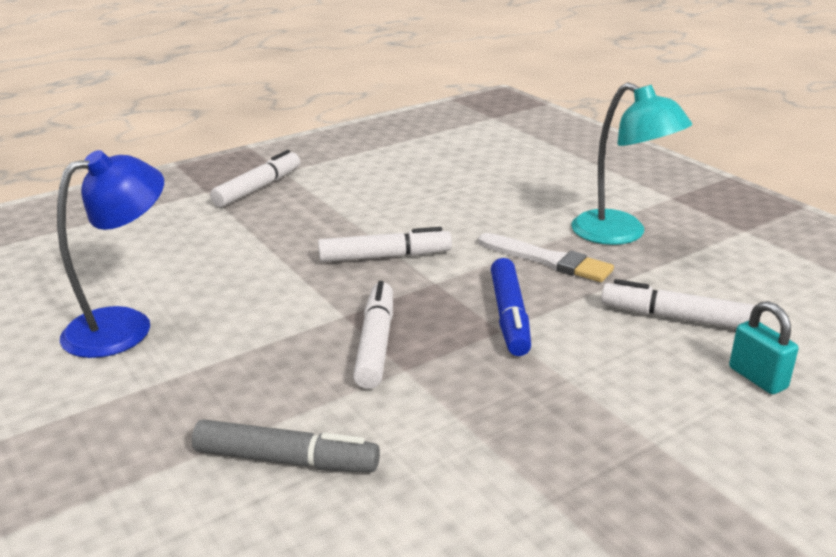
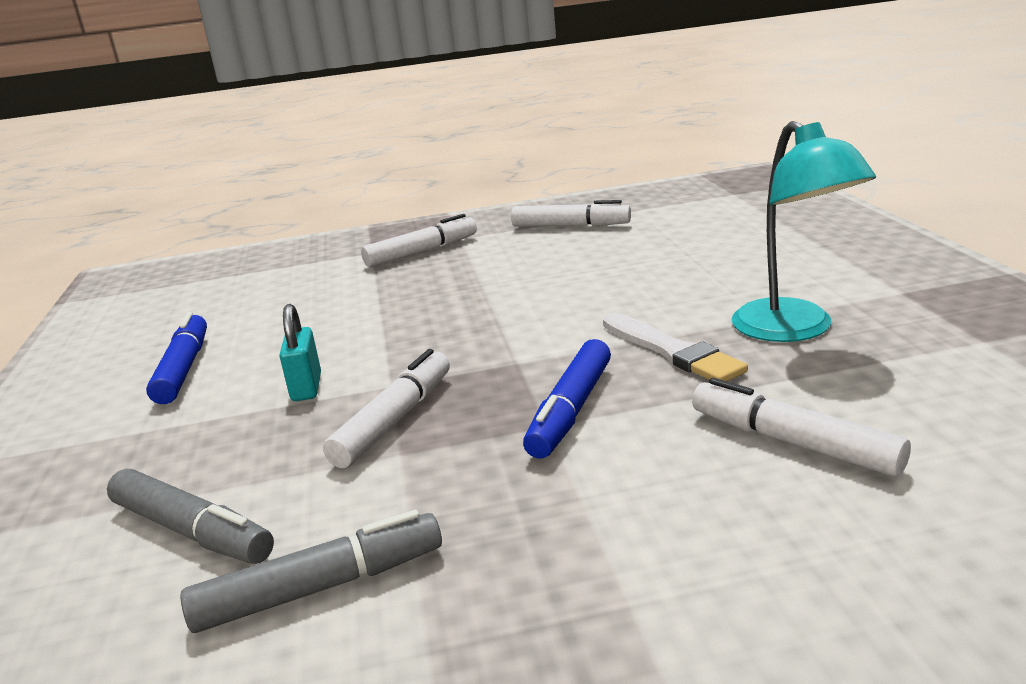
camera: 25 degrees right, 5 degrees down
blue lamp [57,150,164,358] -> blue marker [146,312,207,404]
white marker [318,227,452,262] -> white marker moved to [511,200,631,227]
turquoise padlock [729,301,798,394] -> turquoise padlock moved to [279,304,321,401]
none -> grey marker [180,510,442,633]

